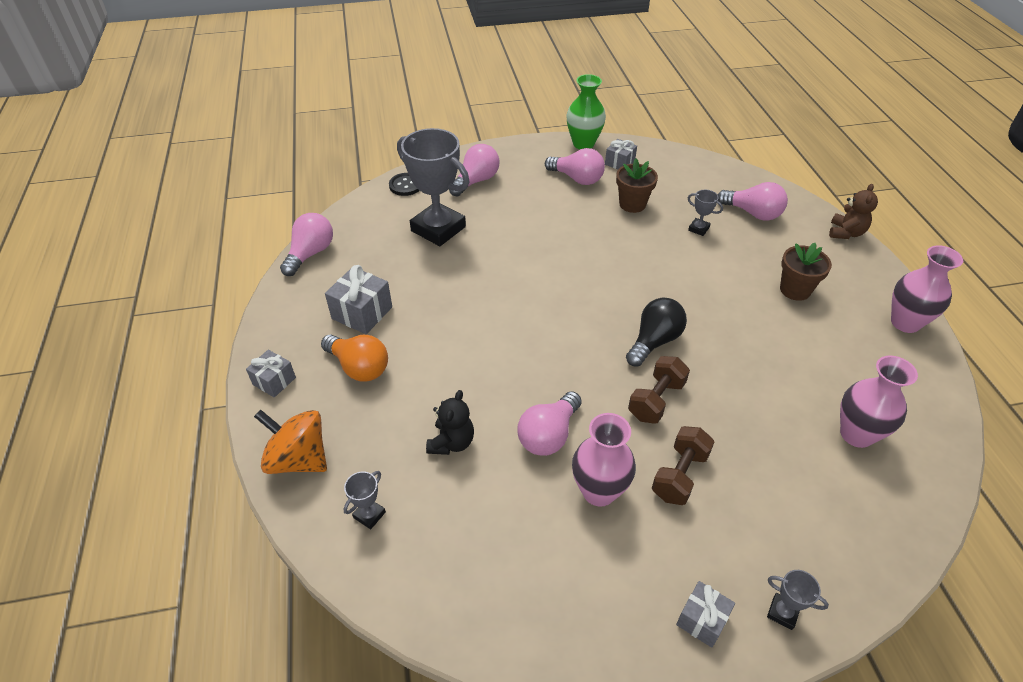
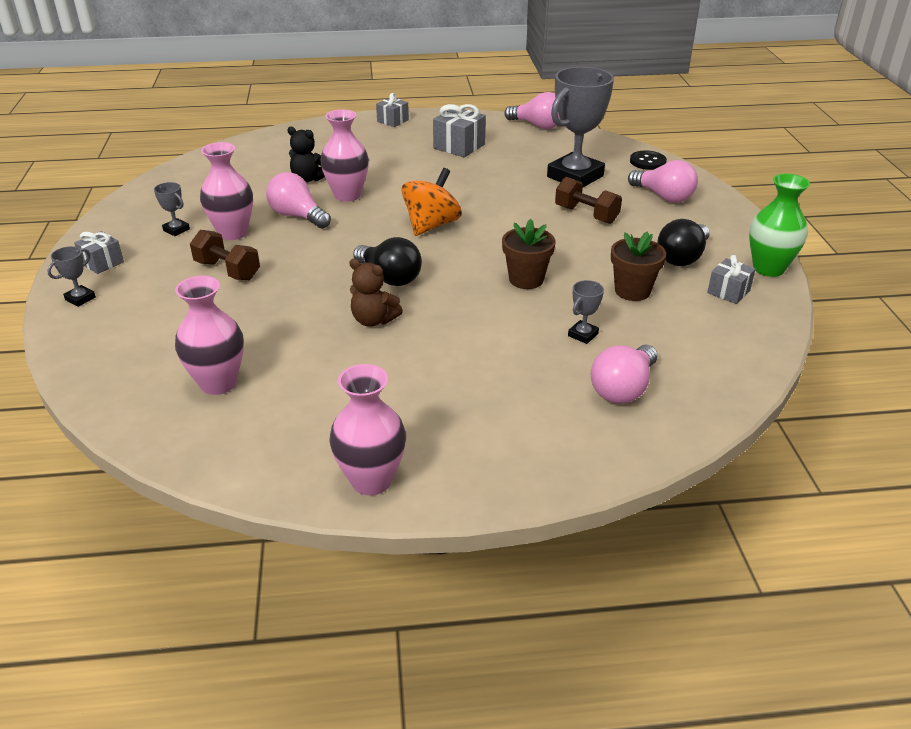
camera: 95 degrees right, 10 degrees down
orange spinning top [254,410,327,474] -> orange spinning top moved to [401,168,462,236]
orange light bulb [321,335,388,382] -> none
grey trophy [344,471,386,529] -> grey trophy moved to [154,182,190,236]
pink light bulb [545,148,605,185] -> black light bulb [657,219,710,266]
brown dumbbell [628,356,690,424] -> brown dumbbell moved to [555,177,622,224]
brown flower pot [780,243,832,301] -> brown flower pot moved to [502,219,556,289]
brown teddy bear [829,184,878,239] -> brown teddy bear moved to [349,259,403,327]
none -> pink vase [320,109,369,202]

